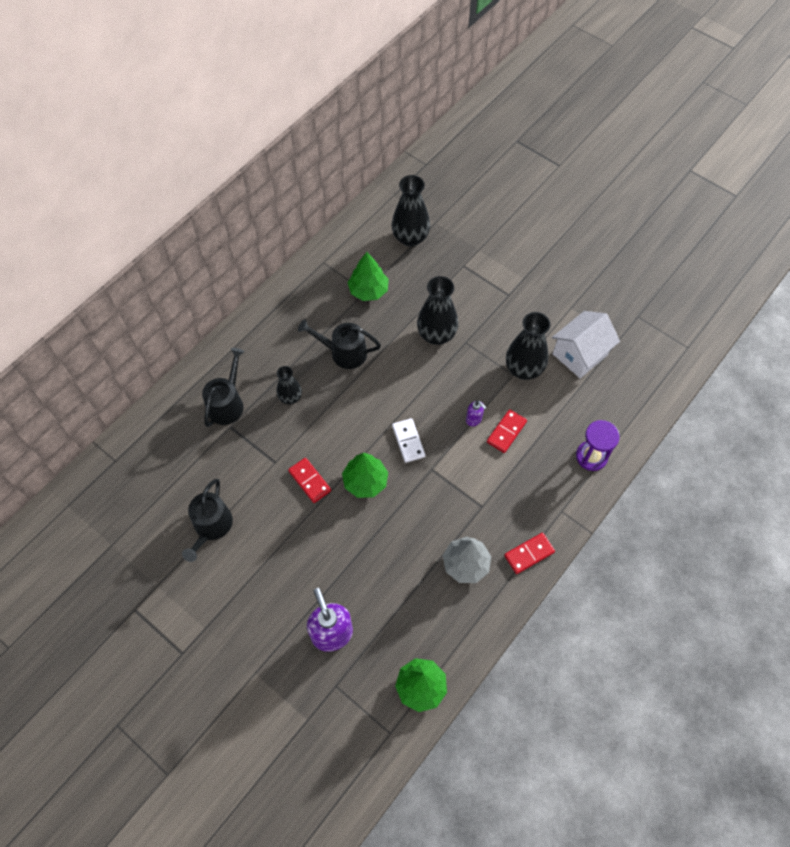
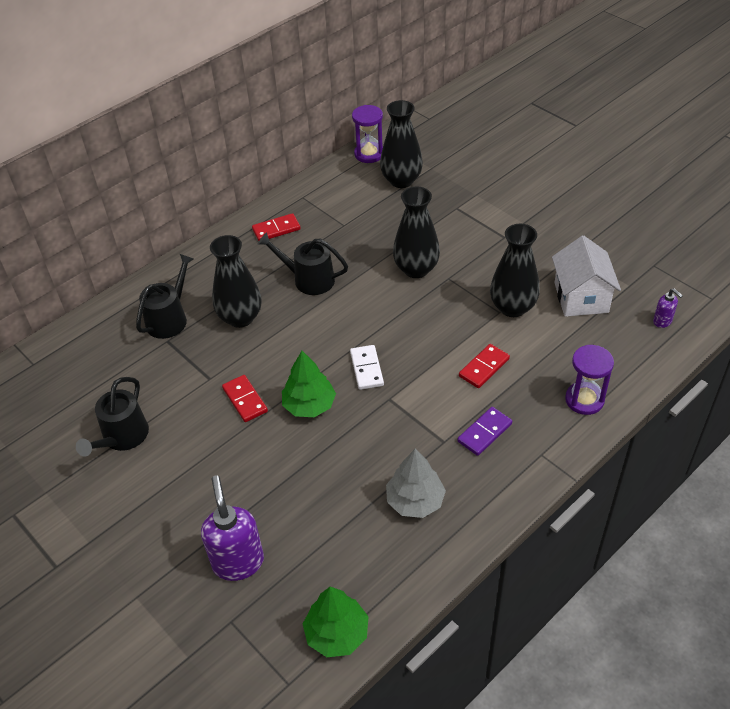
camera: 10 degrees right, 15 degrees down
black vase [277,366,302,404] -> black vase [210,235,261,328], size x1.69
green tree [348,252,389,301] -> none
purple soap dispenser [466,401,486,426] -> purple soap dispenser moved to [653,288,683,328]
red domino [504,533,555,574] -> red domino moved to [252,213,301,241]
white house [552,311,620,378] -> white house turned 60 degrees counterclockwise [552,235,621,317]
none -> purple hourglass [352,105,383,163]
none -> purple domino [457,407,512,456]

